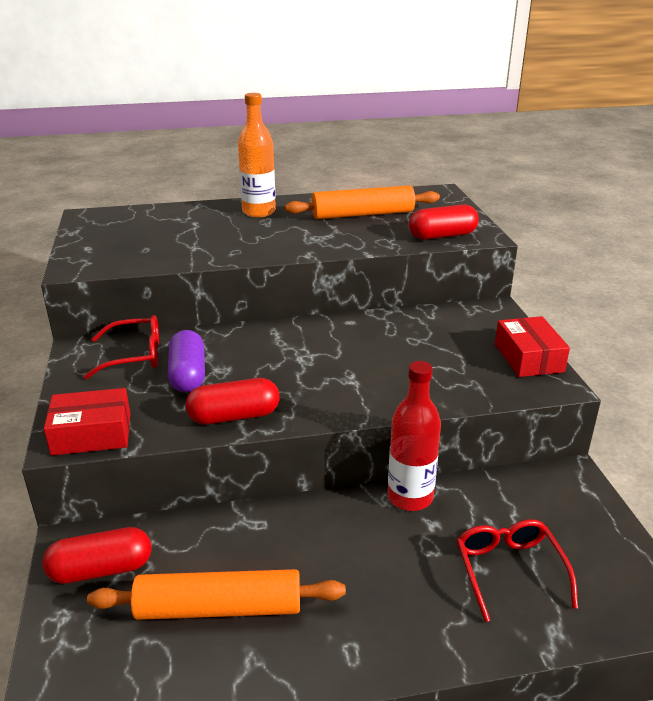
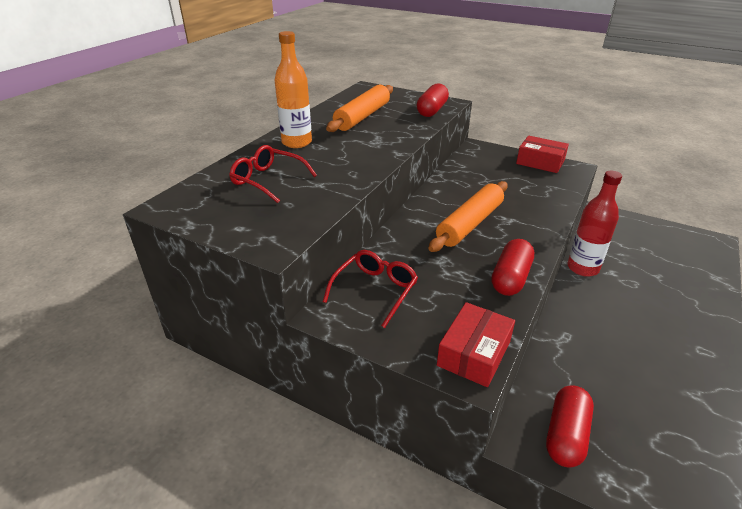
camera: 50 degrees left, 5 degrees up
orange rolling pin [87,569,346,620] -> orange rolling pin moved to [428,181,508,252]
purple capsule [168,330,205,392] -> none
red glasses [457,519,578,622] -> red glasses moved to [229,145,317,203]

